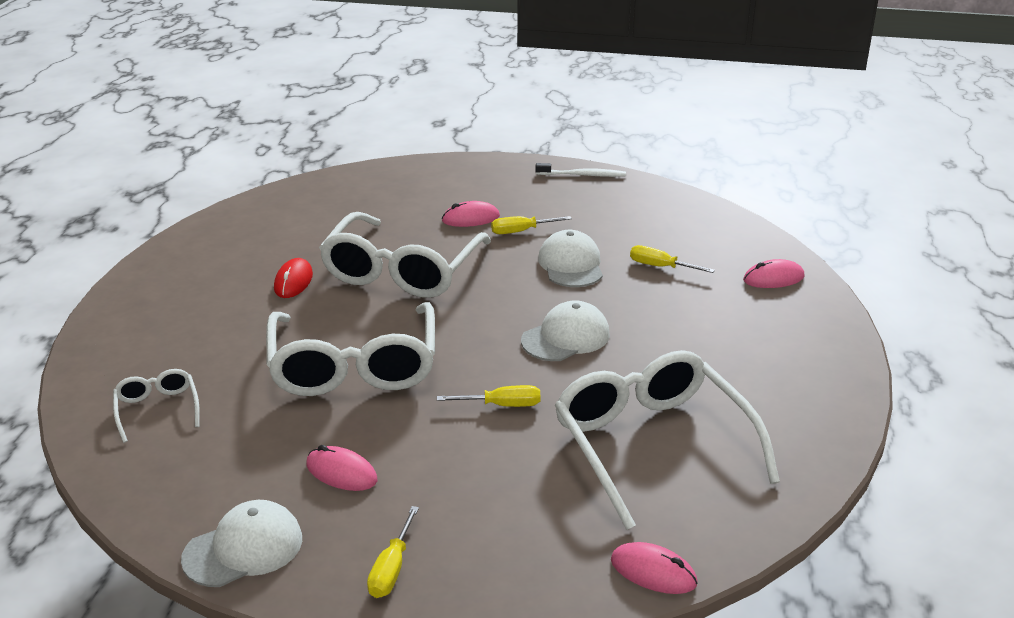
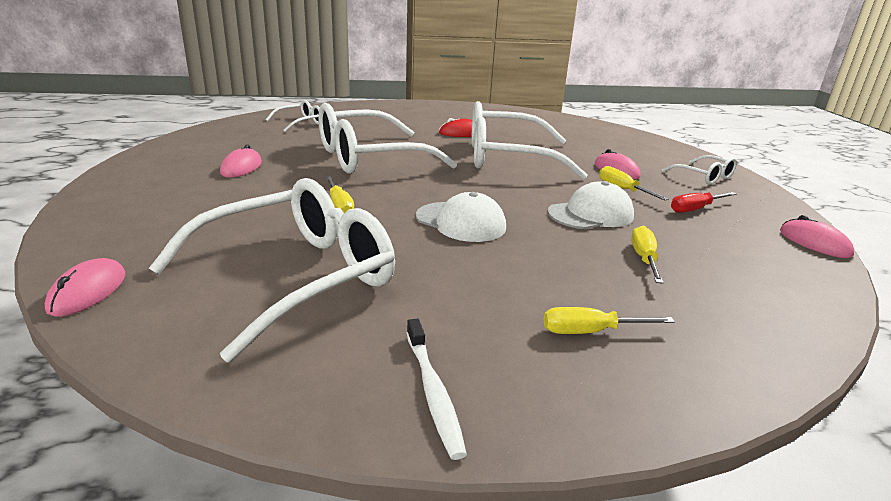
camera: 70 degrees right, 5 degrees down
white cap [181,500,302,587] -> none
yellow screwdriver [367,506,419,598] -> yellow screwdriver moved to [544,307,675,334]
white toothbrush [536,163,626,177] -> white toothbrush moved to [407,319,467,460]
pink mouse [743,259,805,288] -> pink mouse moved to [780,215,854,258]
none -> white glasses [662,155,737,184]
none -> red screwdriver [671,192,737,213]

